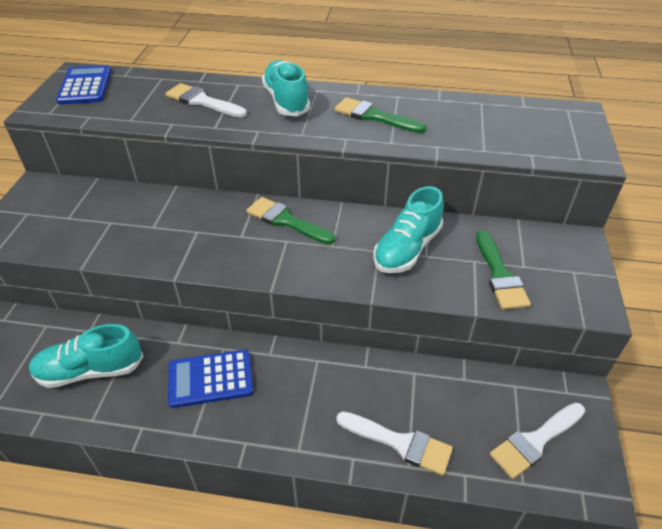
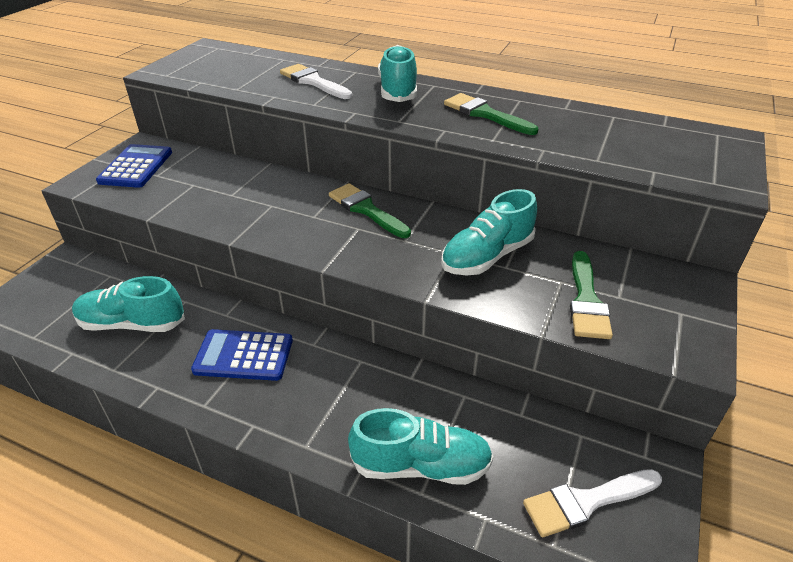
camera: 15 degrees right, 5 degrees down
blue calculator [56,65,111,104] -> blue calculator moved to [96,144,172,188]
white brush [336,411,453,476] -> turquoise shoe [348,408,493,485]

